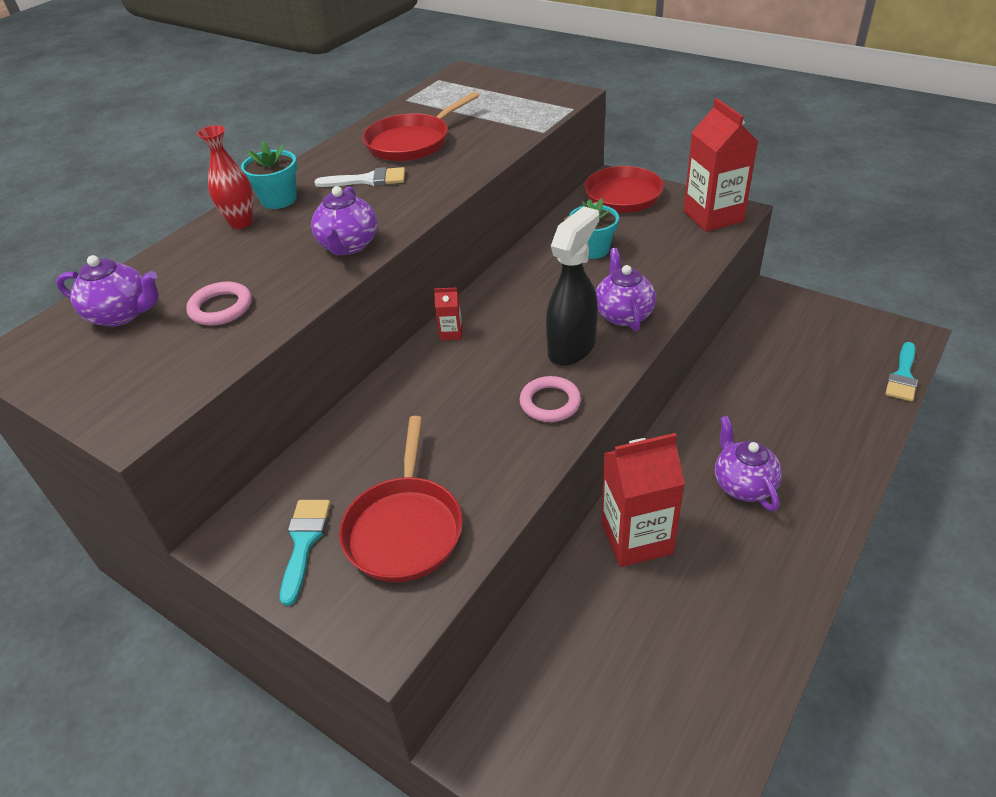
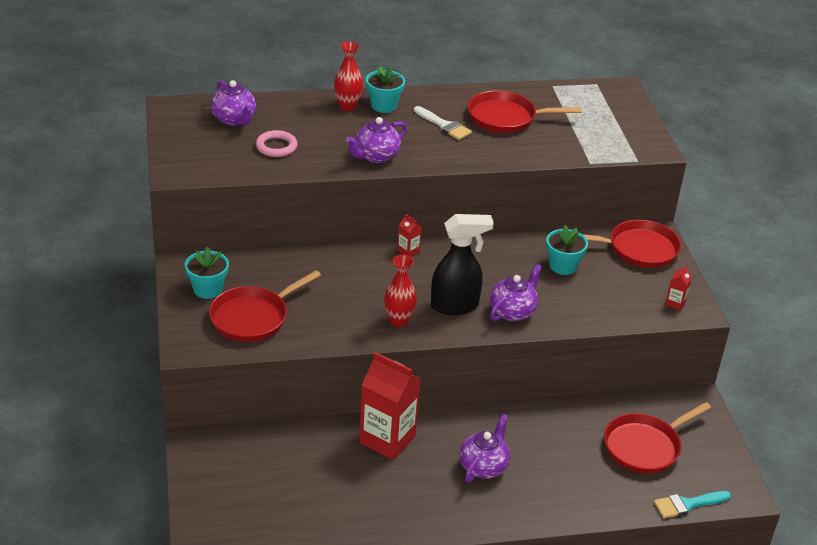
camera: 40 degrees right, 5 degrees down
turquoise brush [280,500,330,606] -> turquoise flower pot [185,246,229,299]
pink ring [520,376,581,422] -> red vase [384,255,417,327]
red carton [683,98,758,232] -> red carton [665,265,692,310], size x0.43
none -> red pan [604,402,711,474]

